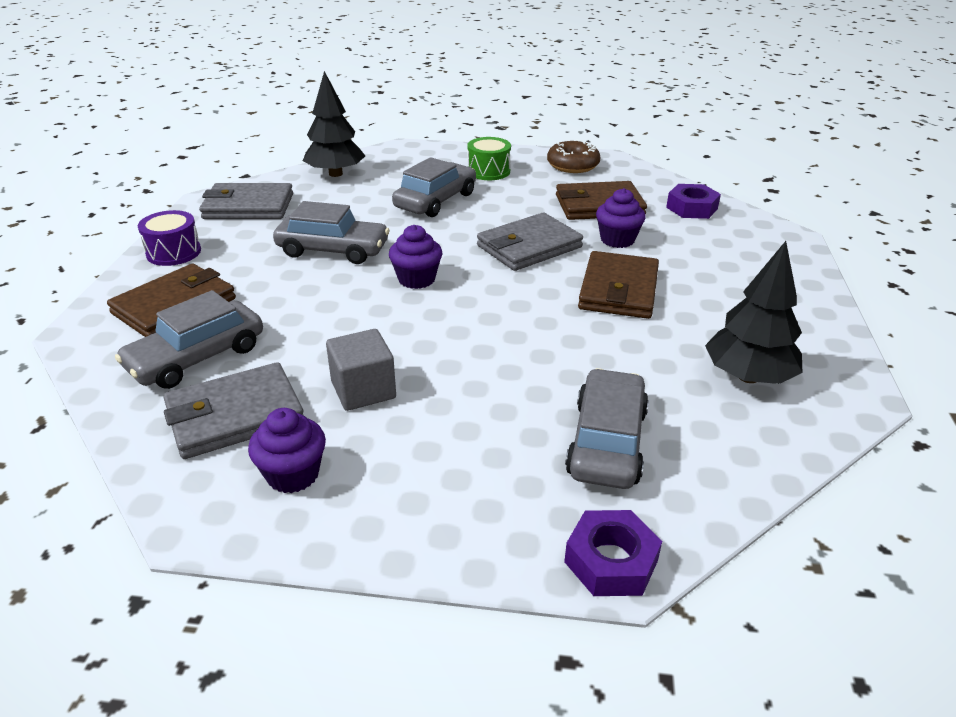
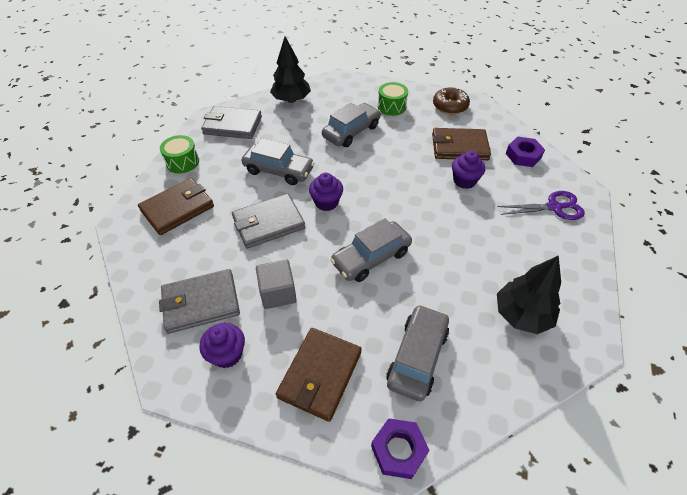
camera: 10 degrees right, 15 degrees up
grey car [115,290,263,389] -> grey car moved to [330,218,412,282]
purple drum [138,210,201,266] -> green drum [160,135,199,173]
grey wallet [477,213,583,271] -> grey wallet moved to [232,194,305,249]
brown wallet [578,251,659,319] -> brown wallet moved to [276,328,362,422]
none -> purple scissors [498,191,585,220]

